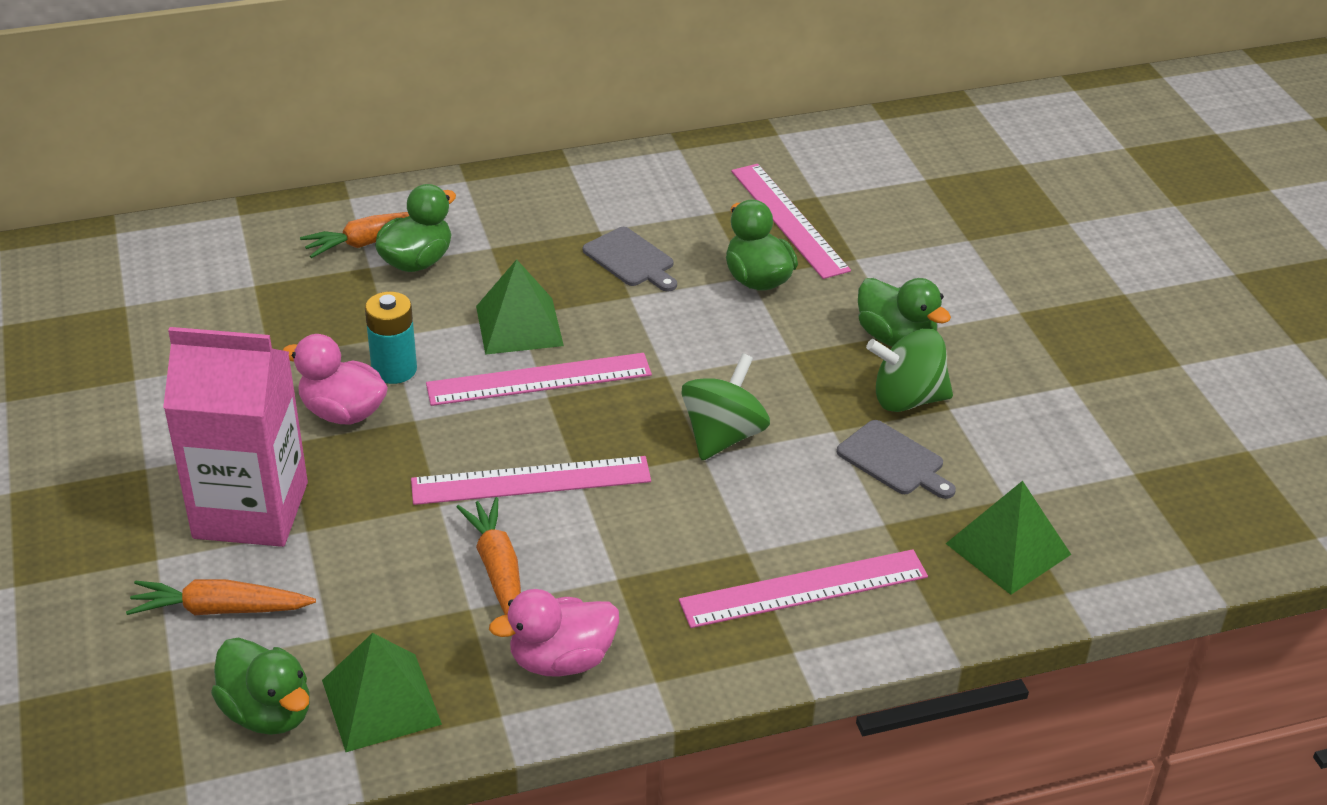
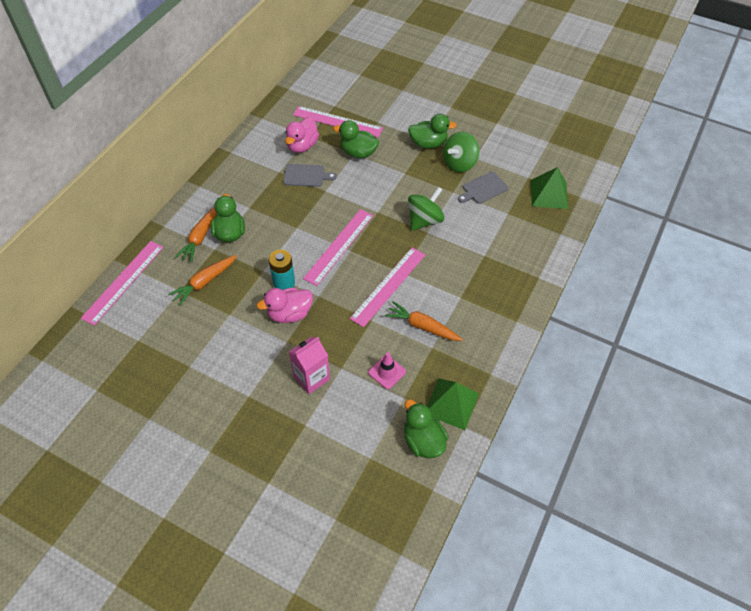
camera: 45 degrees left, 15 degrees up
orange carrot [126,579,316,615] -> orange carrot moved to [168,255,237,305]
pink carton [163,327,308,547] -> pink carton [289,337,330,394], size x0.58
green duck [211,638,310,735] -> green duck turned 120 degrees counterclockwise [404,399,448,458]
green pyramid [476,259,564,355] -> none
pink duck [489,589,619,677] -> pink duck moved to [285,117,319,153]
pink ruler [679,549,928,628] -> pink ruler moved to [81,241,164,326]
green spinning top [681,353,770,460] -> green spinning top turned 60 degrees clockwise [408,187,444,231]
grey cutting board [836,420,956,499] -> grey cutting board turned 150 degrees clockwise [458,172,508,204]
none -> pink traffic cone [368,352,406,389]

